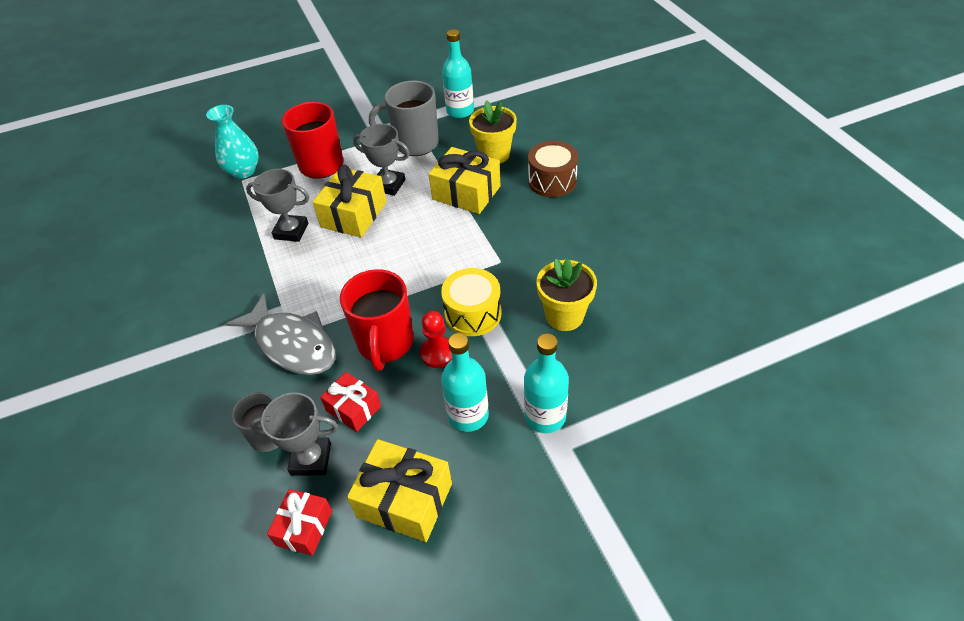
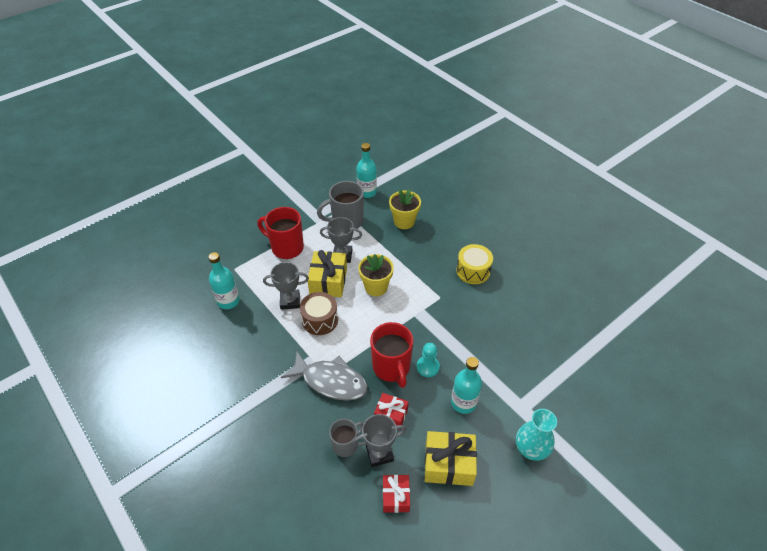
camera: 20 degrees left, 0 degrees up
turquoise vase [206,105,259,179] -> turquoise vase moved to [516,409,557,461]
red pawn [420,311,452,368] -> turquoise pawn [417,343,440,377]
yellow gift [429,147,501,214] -> none
yellow drum [441,268,502,336] -> yellow drum moved to [456,244,493,284]
turquoise bottle [524,333,569,433] -> turquoise bottle moved to [208,252,240,309]
brown drum [528,141,578,197] -> brown drum moved to [300,292,338,335]
yellow flower pot [536,259,597,331] -> yellow flower pot moved to [358,254,394,296]

